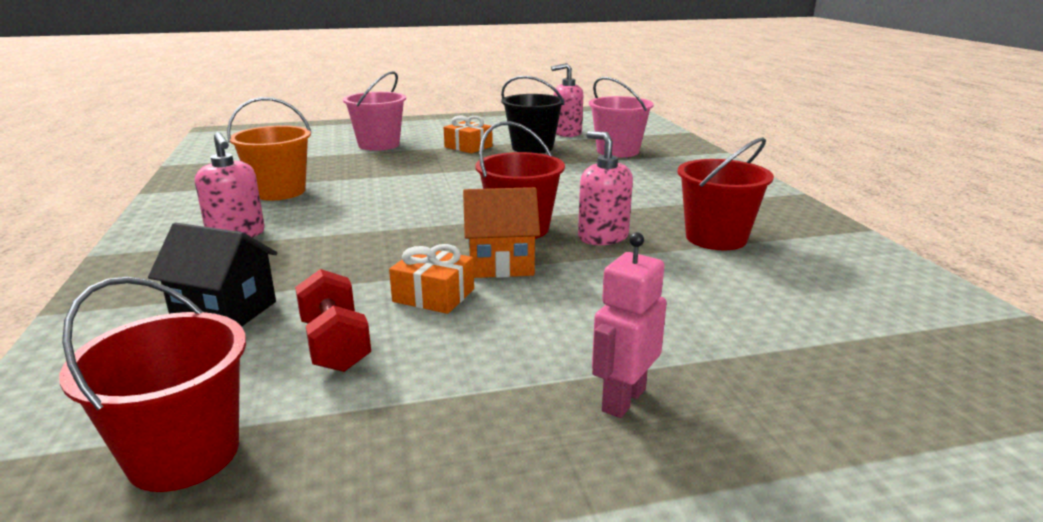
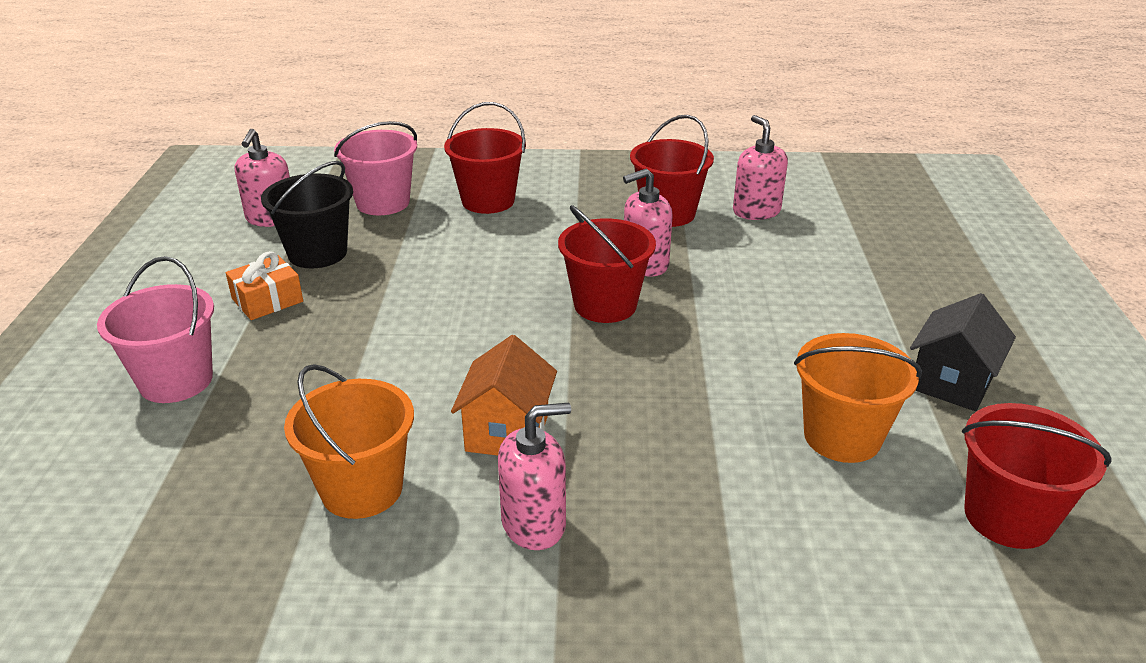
camera: 75 degrees left, 10 degrees up
black house [148,222,278,326] -> black house moved to [910,293,1016,411]
red dumbbell [295,269,371,372] -> orange bucket [794,333,922,463]
orange gift [389,244,474,314] -> none
orange house [463,187,540,278] -> orange house moved to [451,335,557,456]
pink robot [592,232,667,418] -> none
none -> red bucket [444,102,526,214]
none -> pink soap dispenser [733,115,788,220]

